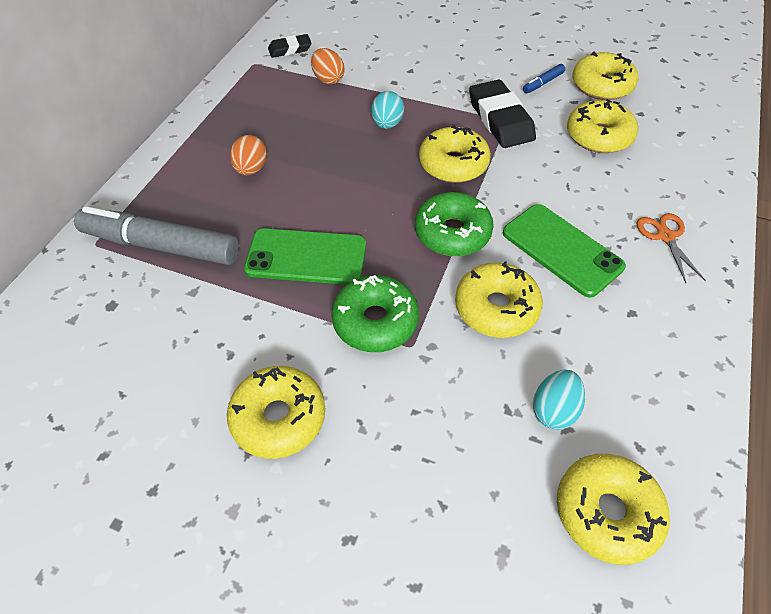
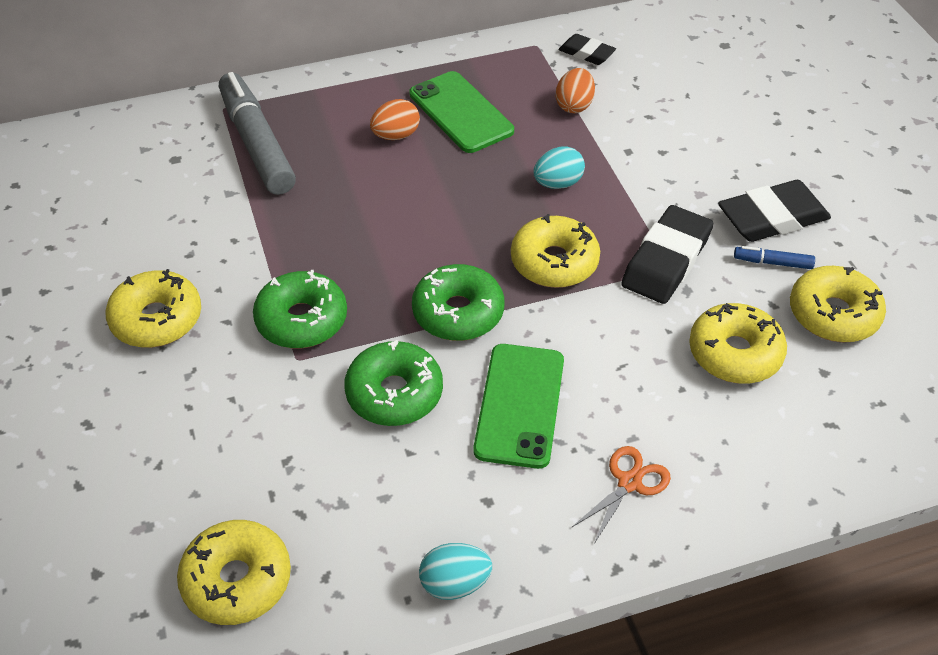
camera: 50 degrees right, 5 degrees down
green phone [244,228,366,285] -> green phone moved to [409,71,514,153]
yellow donut [455,261,543,338] -> green donut [344,340,443,426]
turquoise egg [533,370,585,430] -> turquoise egg moved to [419,543,492,600]
none -> black eraser [718,180,831,242]

